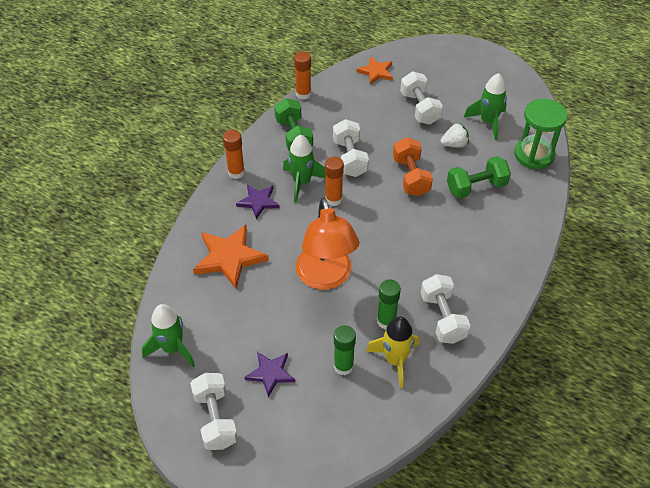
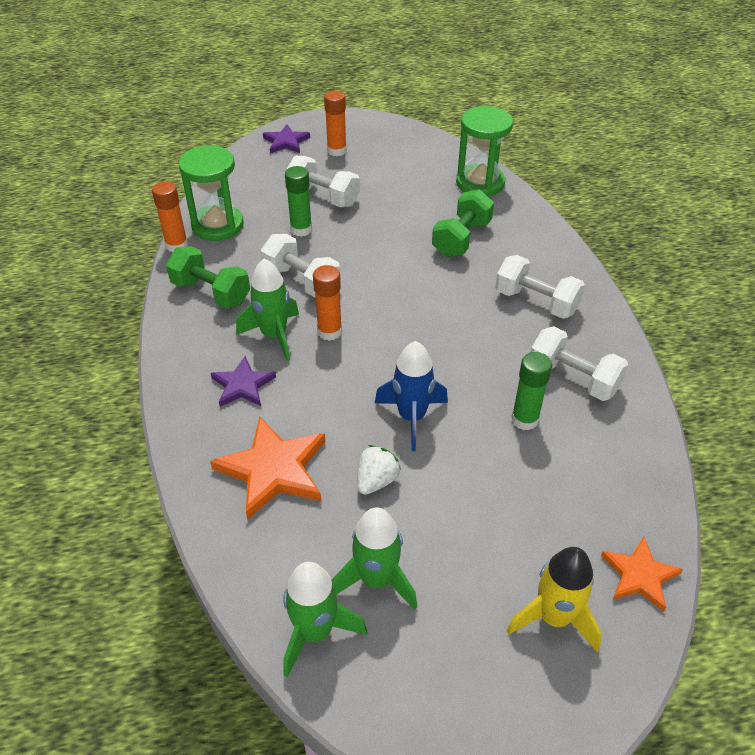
camera: 40 degrees left, 5 degrees down
white dumbbell [190,373,238,450] -> white dumbbell moved to [495,255,585,319]
orange glue stick [223,130,245,179] -> orange glue stick moved to [324,91,347,156]
purple star [245,352,295,397] -> purple star moved to [263,124,310,153]
orange lamp [296,198,359,290] -> blue rocket [375,341,448,451]
green glue stick [334,325,356,375] -> green glue stick moved to [285,166,312,237]
orange star [356,56,393,85] -> orange star moved to [601,537,683,612]
yellow rocket [366,317,419,388] -> yellow rocket moved to [506,547,602,652]
orange dumbbell [393,137,433,196] -> none
white strawberry [440,123,469,147] -> white strawberry moved to [357,445,401,495]
green rocket [464,73,507,140] -> green rocket moved to [332,507,417,610]
none -> green hourglass [179,145,244,241]

